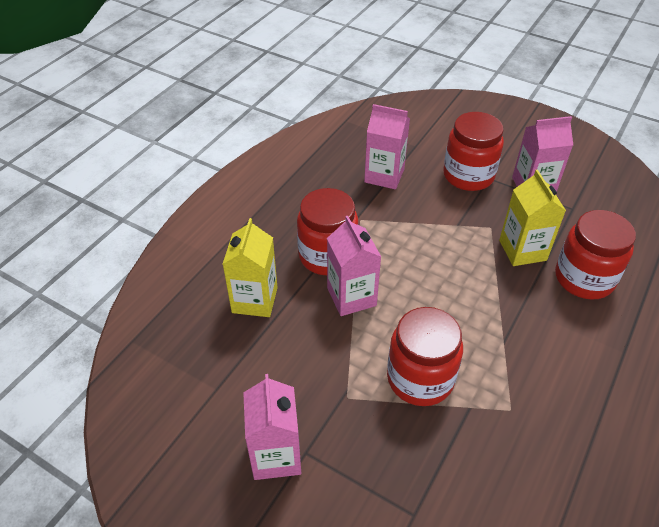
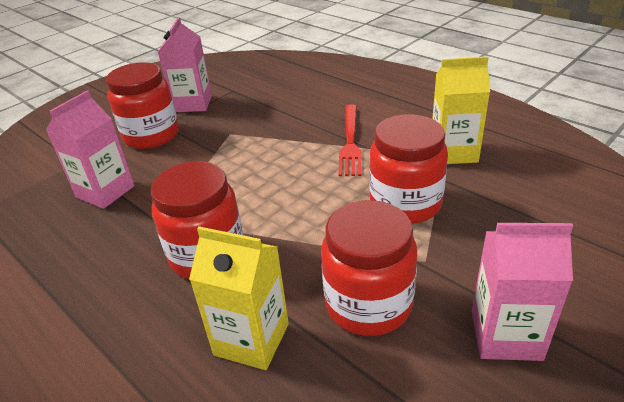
camera: 75 degrees left, 10 degrees down
pink carton [327,216,381,316] -> none
yellow carton [499,170,566,266] -> yellow carton moved to [432,56,490,164]
red jar [555,210,636,300] -> red jar moved to [321,200,417,336]
none -> red fork [339,105,362,176]

